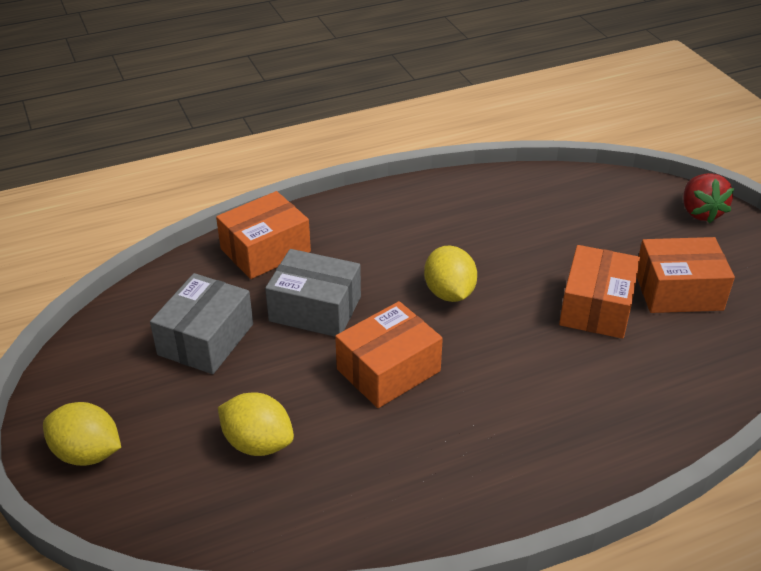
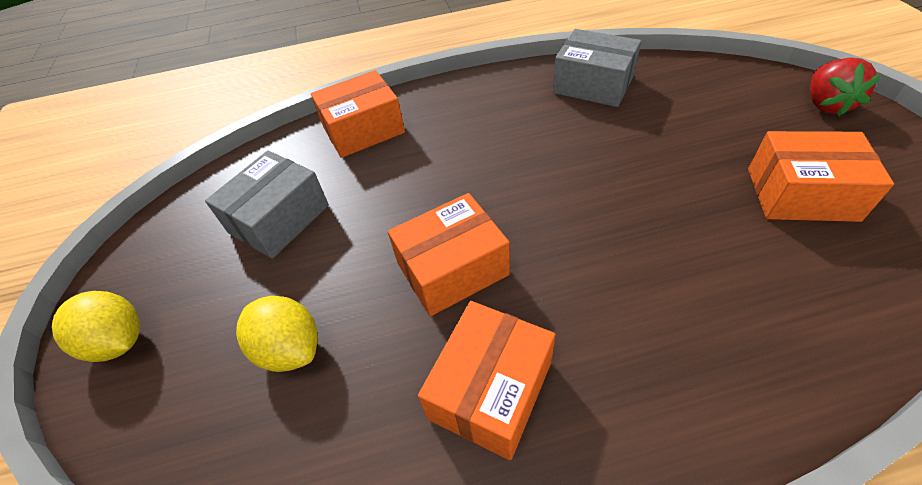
camera: 15 degrees right, 10 degrees up
grey box [265,249,361,337] -> grey box moved to [553,29,641,107]
yellow lemon [424,246,477,302] -> none
orange box [559,245,640,339] -> orange box moved to [418,301,555,460]

